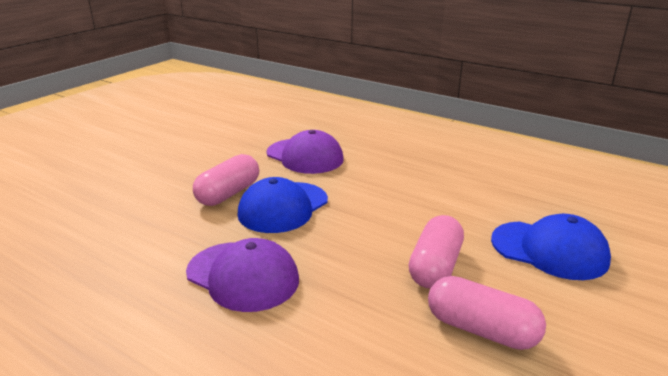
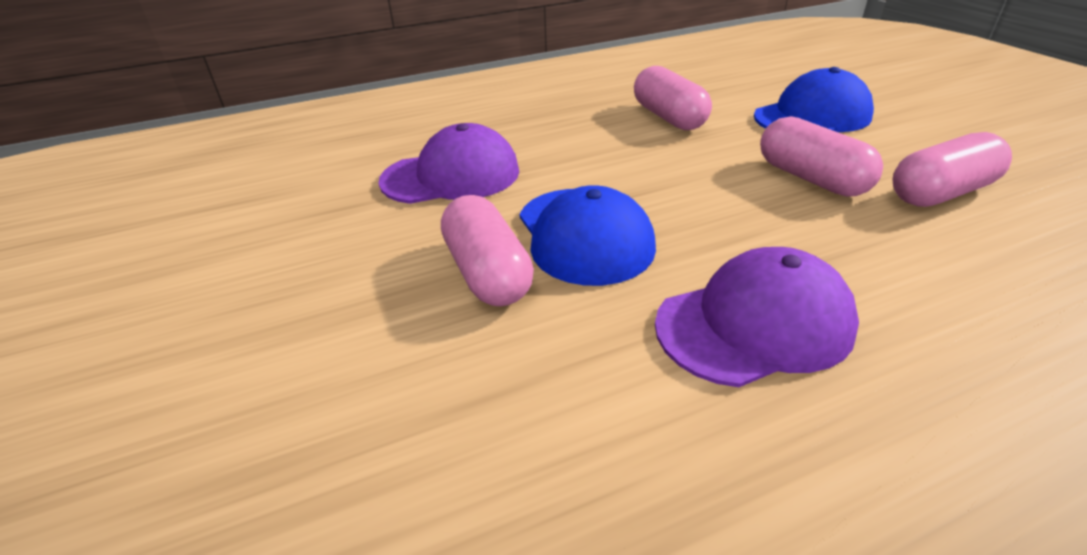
camera: 55 degrees left, 10 degrees up
none -> pink capsule [634,66,712,130]

